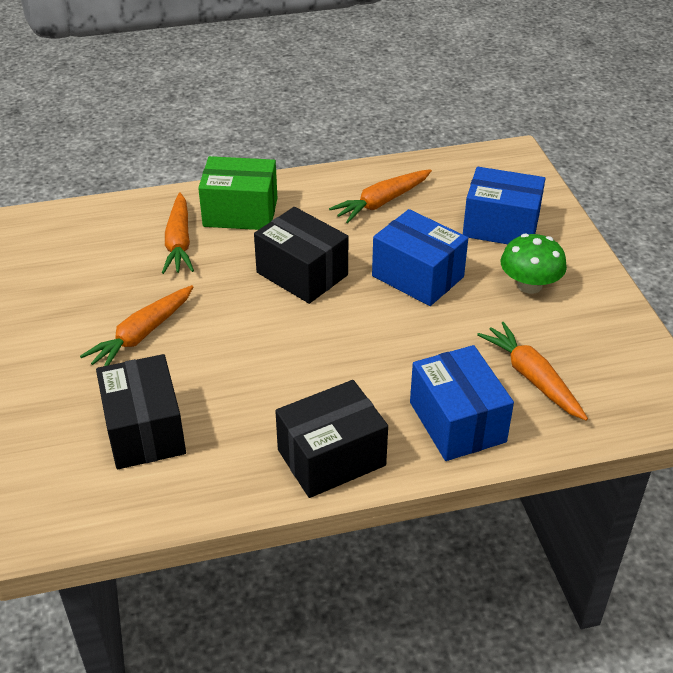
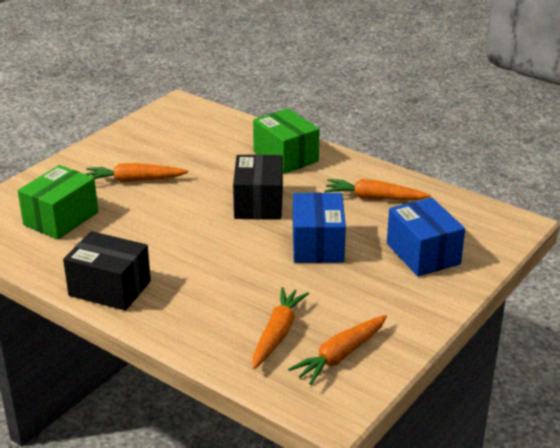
camera: 50 degrees right, 10 degrees down
black box [96,354,186,469] -> green box [18,165,98,239]
orange carrot [162,192,194,274] -> orange carrot moved to [288,315,387,385]
blue box [410,345,514,461] -> none
green mushroom [501,234,567,294] -> none

